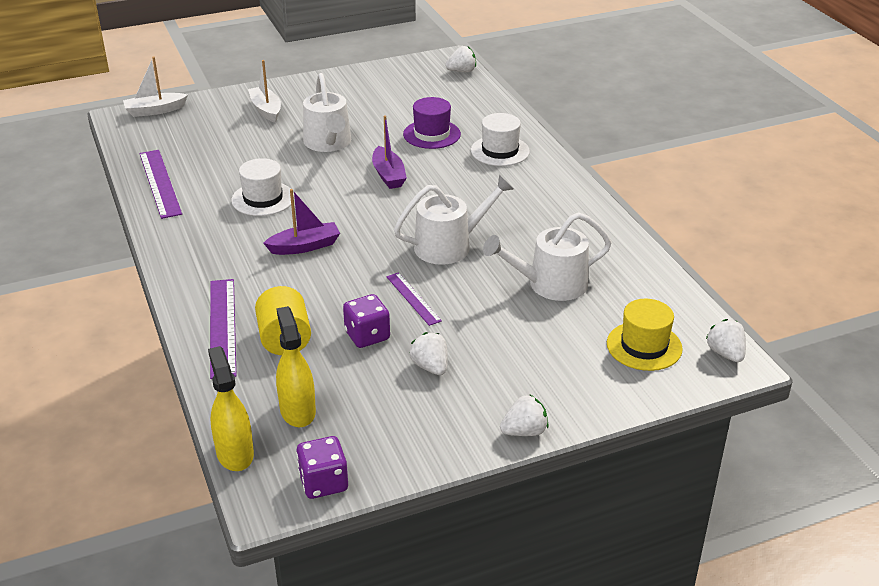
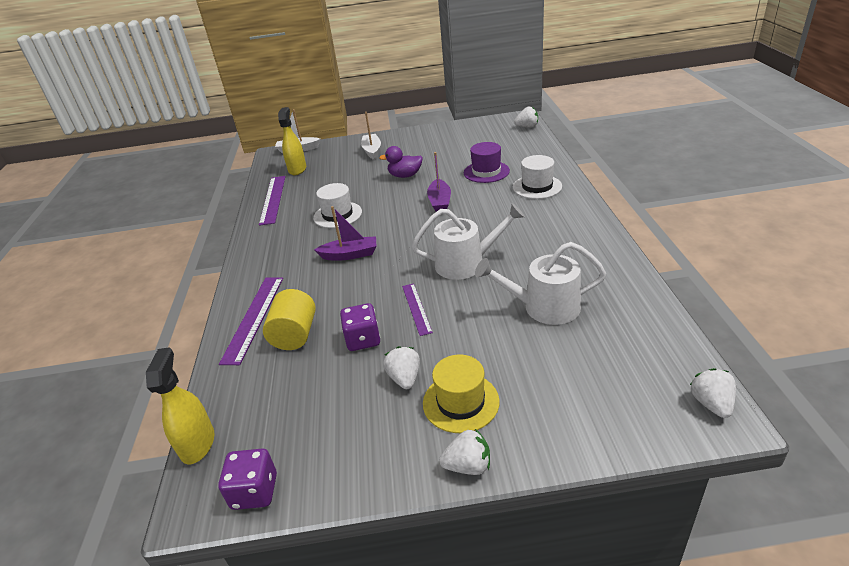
camera: 20 degrees right, 0 degrees up
yellow spray bottle [276,306,316,427] -> yellow spray bottle moved to [278,107,306,175]
white watering can [303,73,351,152] -> purple duck [379,146,423,178]
yellow hat [607,299,683,371] -> yellow hat moved to [423,355,500,433]

